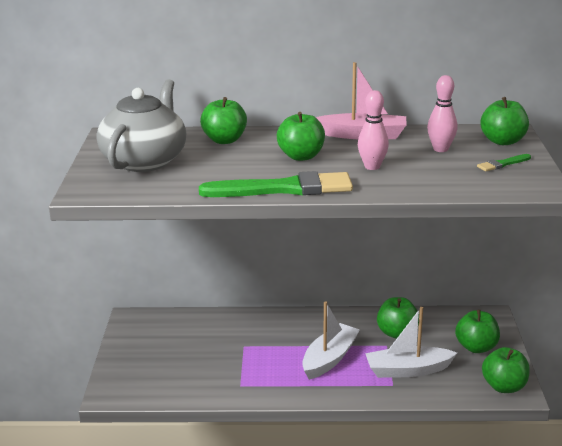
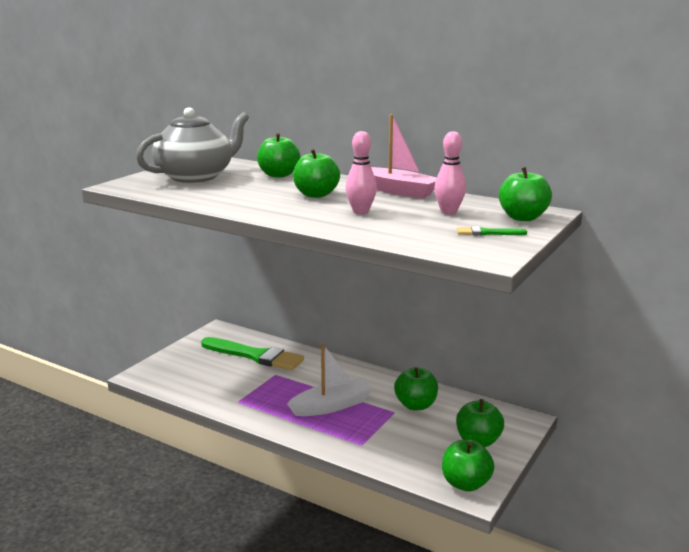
camera: 30 degrees right, 5 degrees down
green brush [199,171,353,197] -> green brush moved to [201,337,304,370]
white boat [365,307,457,378] -> none

